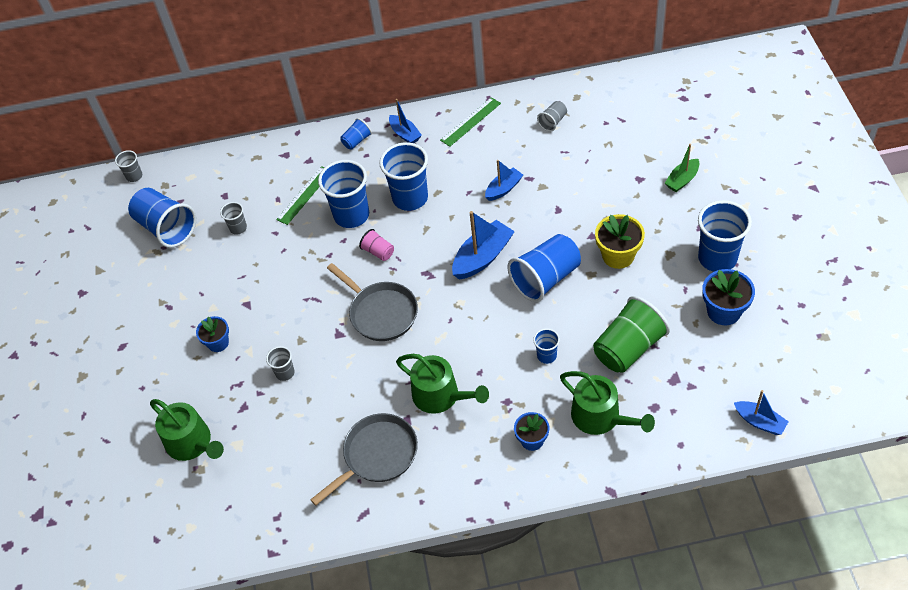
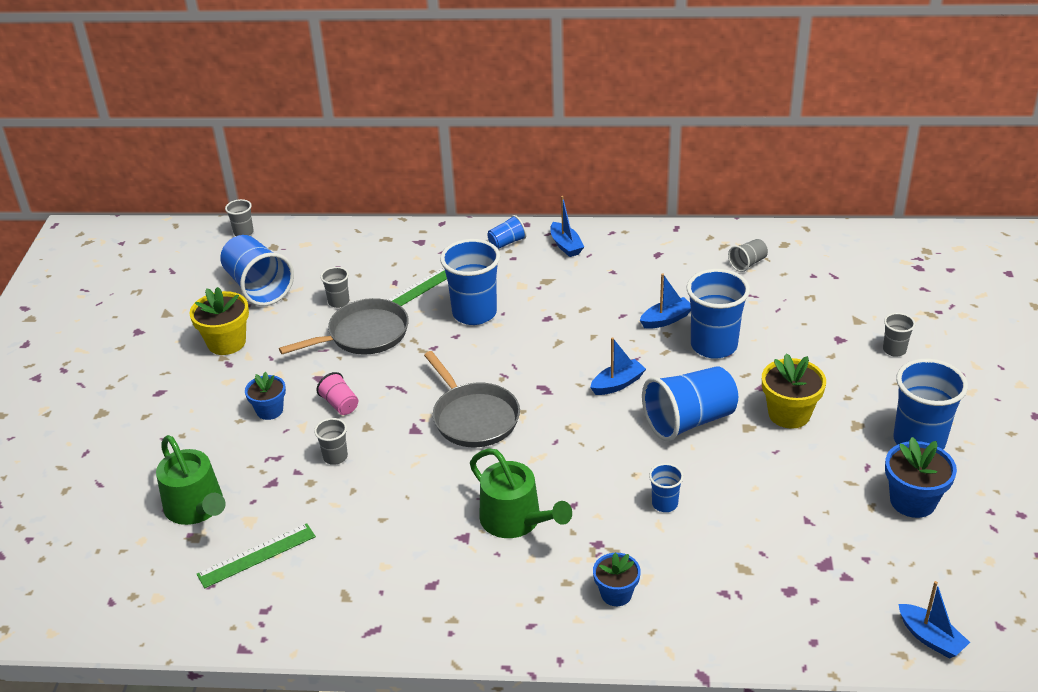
camera: 10 degrees right, 15 degrees down
grey pan [310,413,418,506] -> grey pan moved to [279,298,409,355]
pink cup [359,229,394,261] -> pink cup moved to [316,372,358,415]
blue cup [379,142,428,211] -> blue cup moved to [687,269,750,359]
green ruler [440,97,501,147] -> green ruler moved to [197,523,316,588]
blue boat [452,211,515,280] -> blue boat [590,337,646,395], size x0.62
green watering can [560,371,655,435] -> none
green cup [593,296,670,373] -> none
green boat [665,144,699,192] -> grey cup [883,313,916,357]
none -> yellow flower pot [189,287,249,355]

